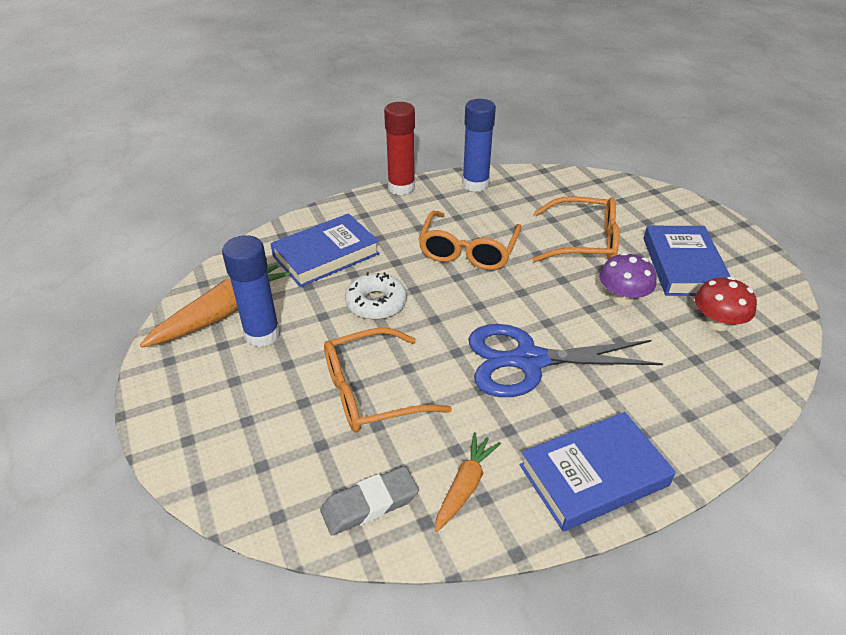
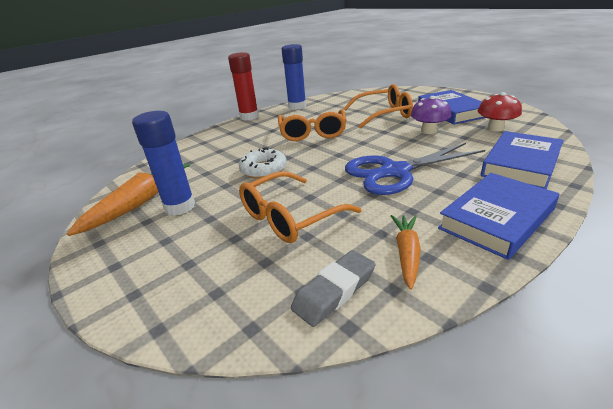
camera: 15 degrees left, 10 degrees down
blue book [270,213,380,287] -> blue book moved to [481,131,564,189]

